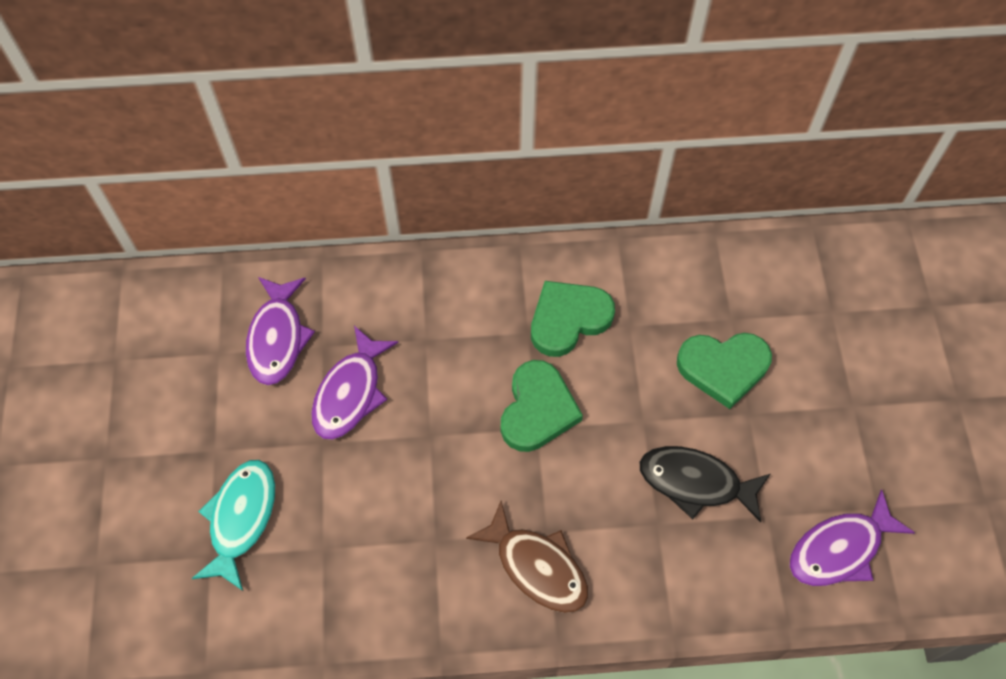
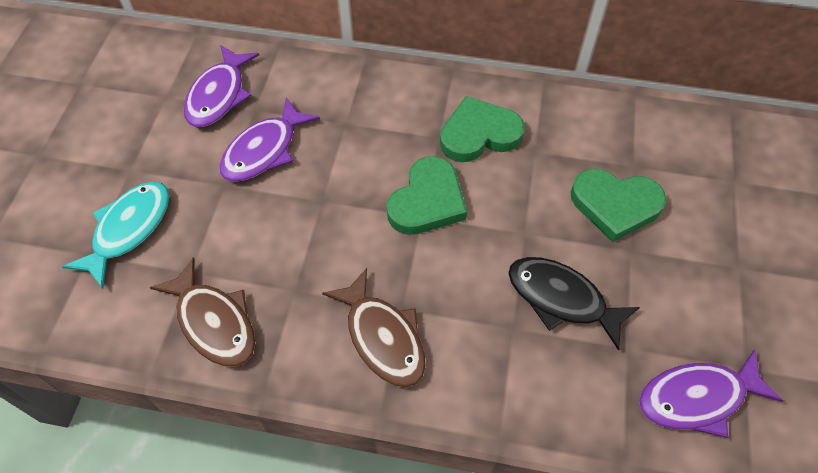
camera: 15 degrees right, 5 degrees down
none -> brown fish [149,257,255,367]

